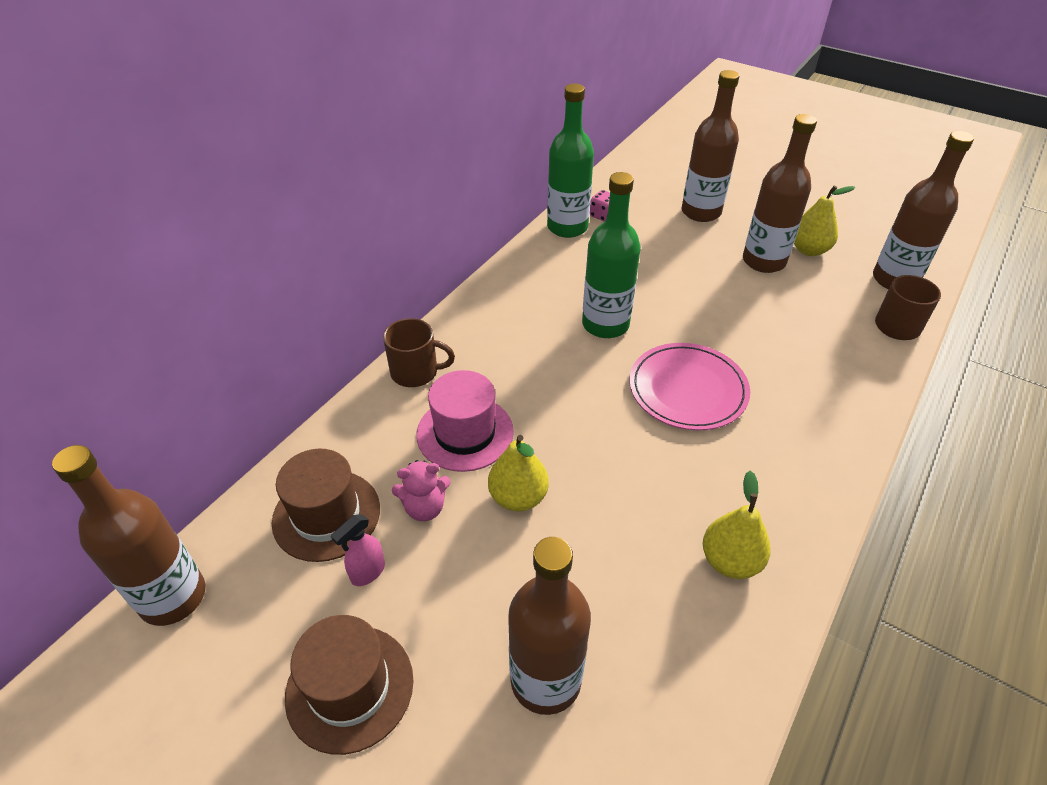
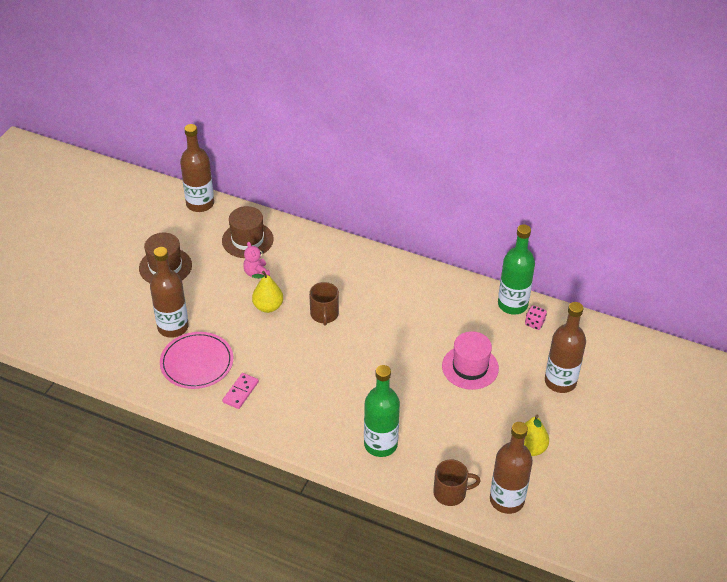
camera: 80 degrees right, 0 degrees up
pink spray bottle [331,514,385,586] -> none
brown mug [383,318,455,387] -> brown mug moved to [309,282,339,326]
pink hat [416,370,514,472] -> pink hat moved to [442,331,499,390]
green bottle [582,172,641,338] -> green bottle moved to [364,365,400,457]
pink plate [629,343,750,430] -> pink plate moved to [160,332,233,389]
yellow pear [703,471,771,579] -> pink domino [222,373,259,409]
brown bottle [743,114,817,273] -> none

